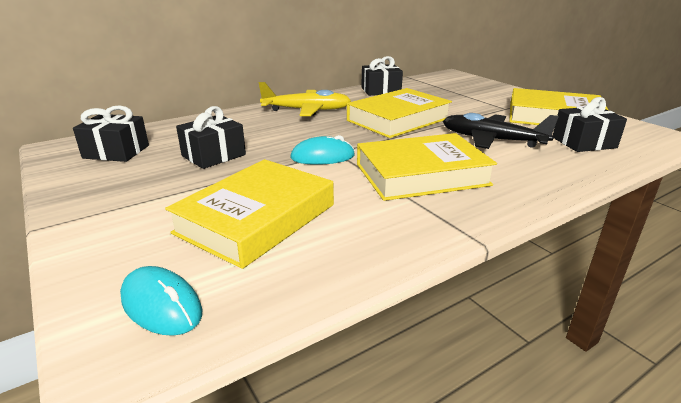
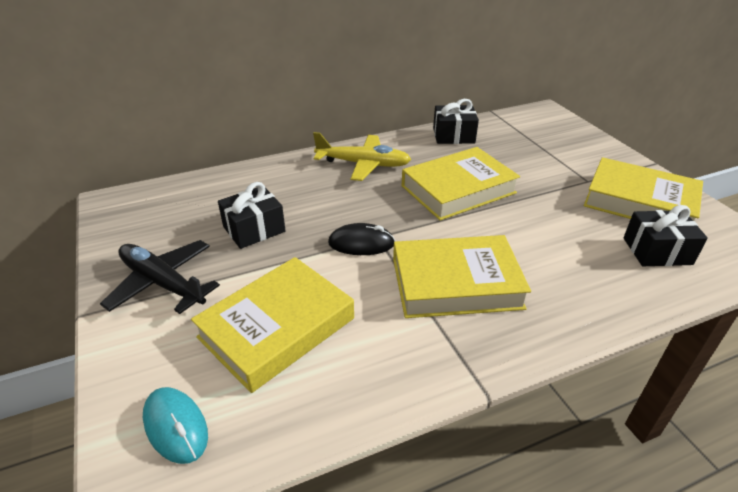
camera: 10 degrees right, 10 degrees up
black gift [73,105,149,162] -> none
turquoise mouse [290,135,355,165] -> black mouse [328,223,395,255]
black plane [443,113,559,149] -> black plane moved to [100,240,220,314]

